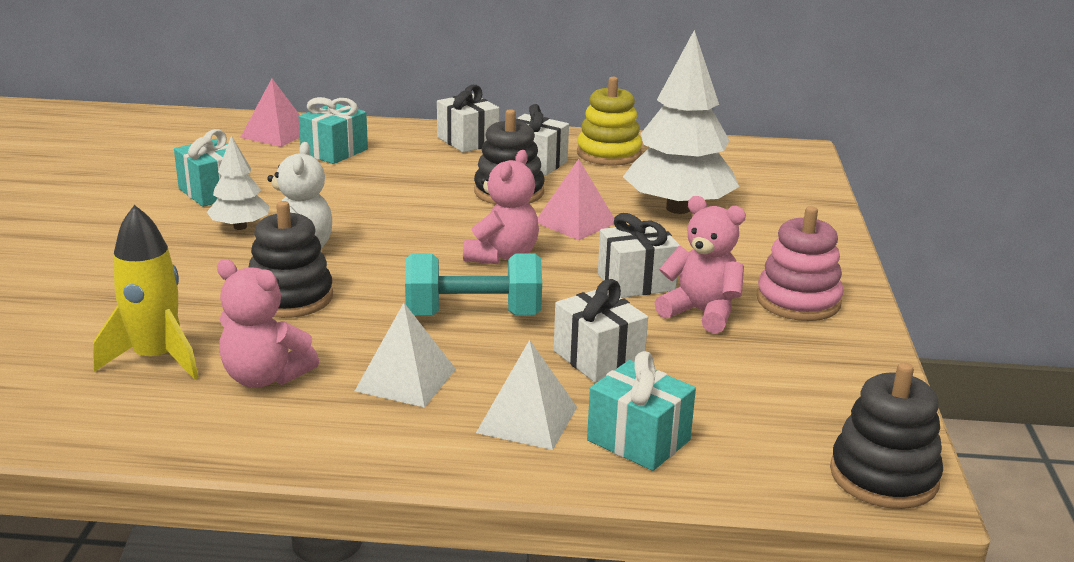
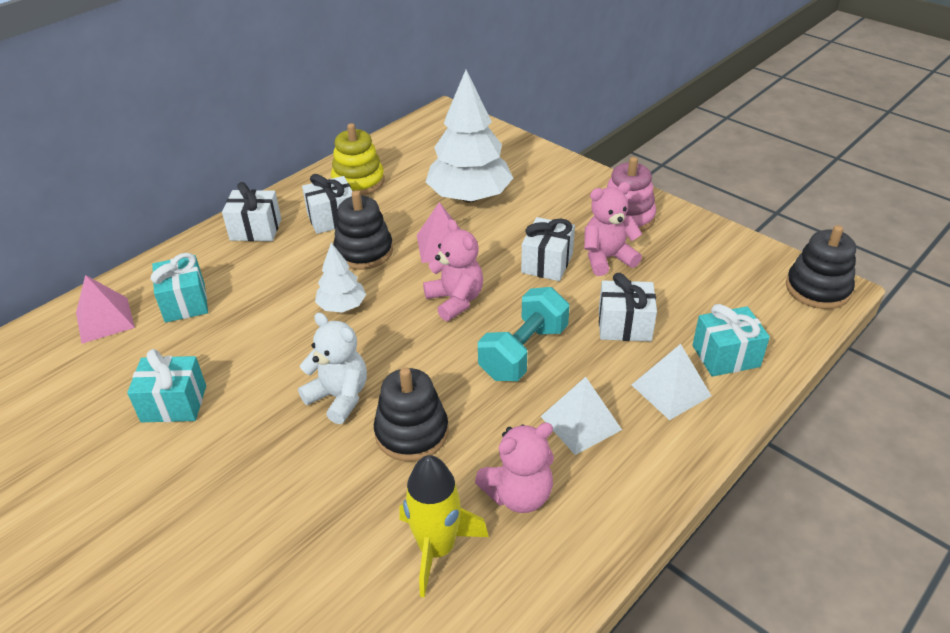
camera: 50 degrees left, 15 degrees up
white tree [207,136,269,230] -> white tree moved to [315,243,366,312]

